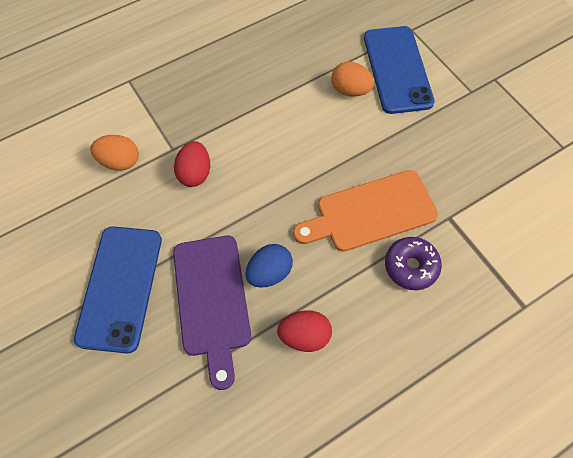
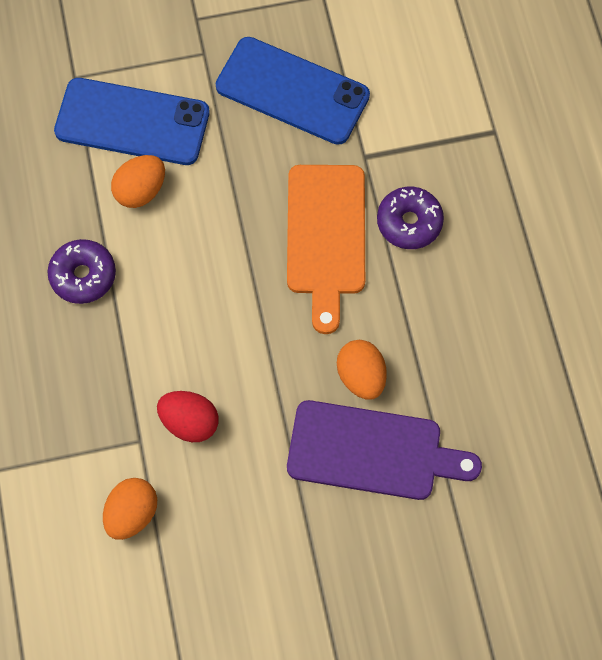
camera: 70 degrees left, 5 degrees up
blue phone [74,226,162,353] -> blue phone moved to [216,37,370,145]
blue egg [245,244,293,288] -> orange egg [337,340,387,399]
red egg [277,310,332,352] -> none
none -> purple donut [47,239,116,304]

